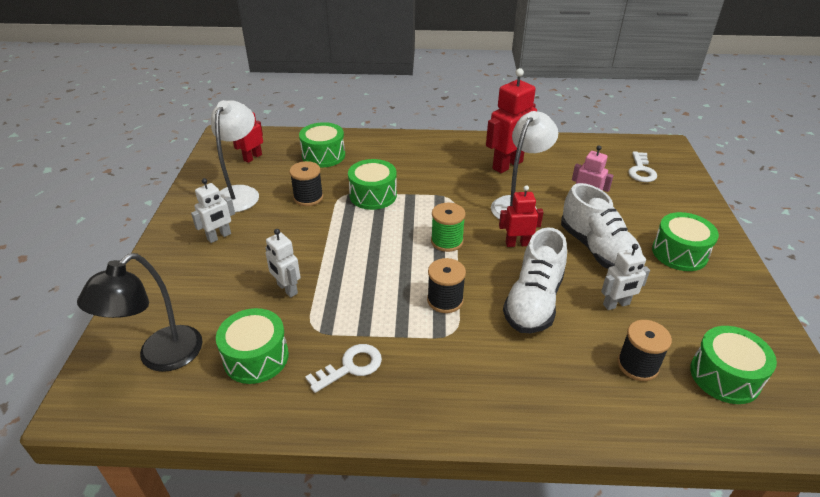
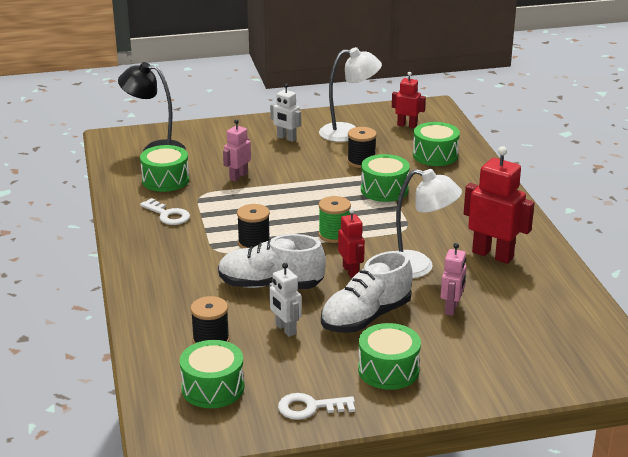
camera: 75 degrees right, 10 degrees down
white robot [265,229,301,298] -> pink robot [223,119,251,182]
white key [628,151,657,182] -> white key moved to [278,393,355,420]

